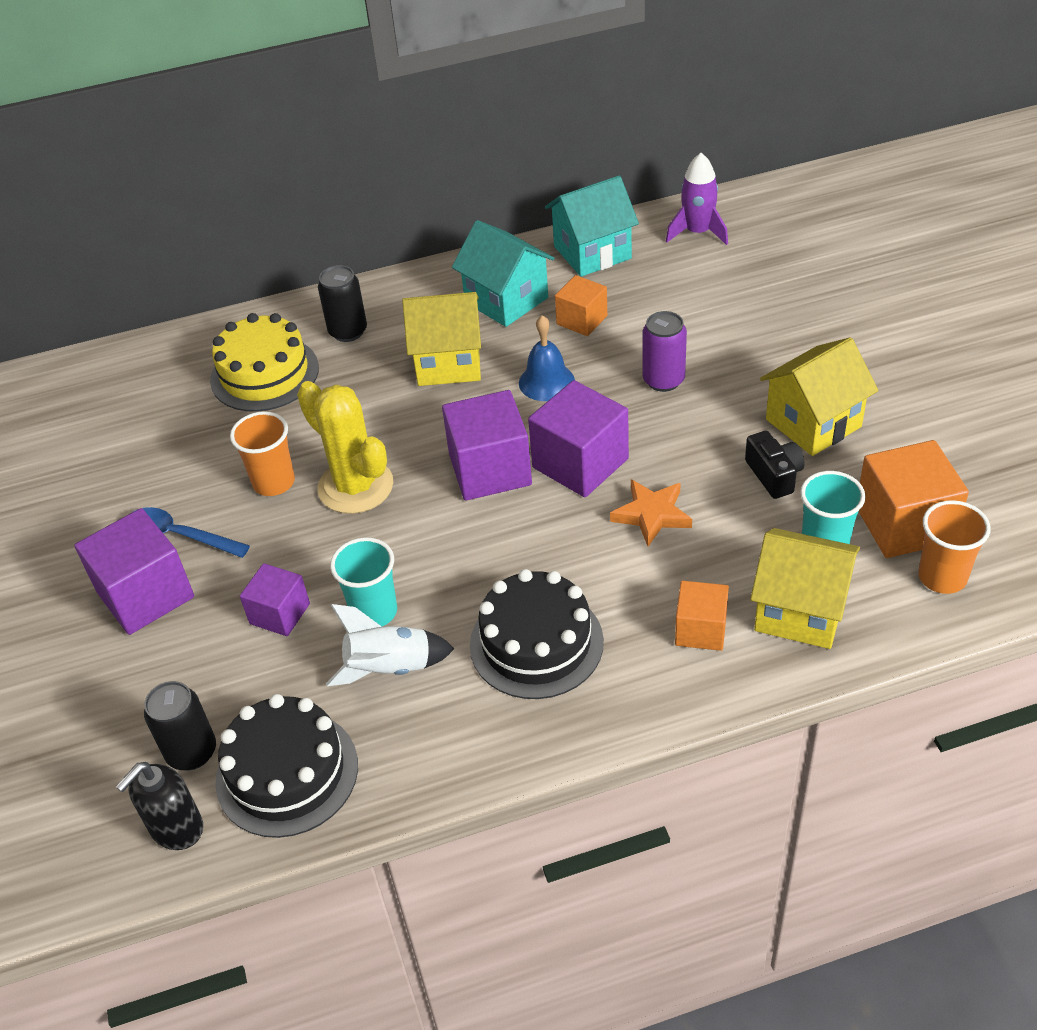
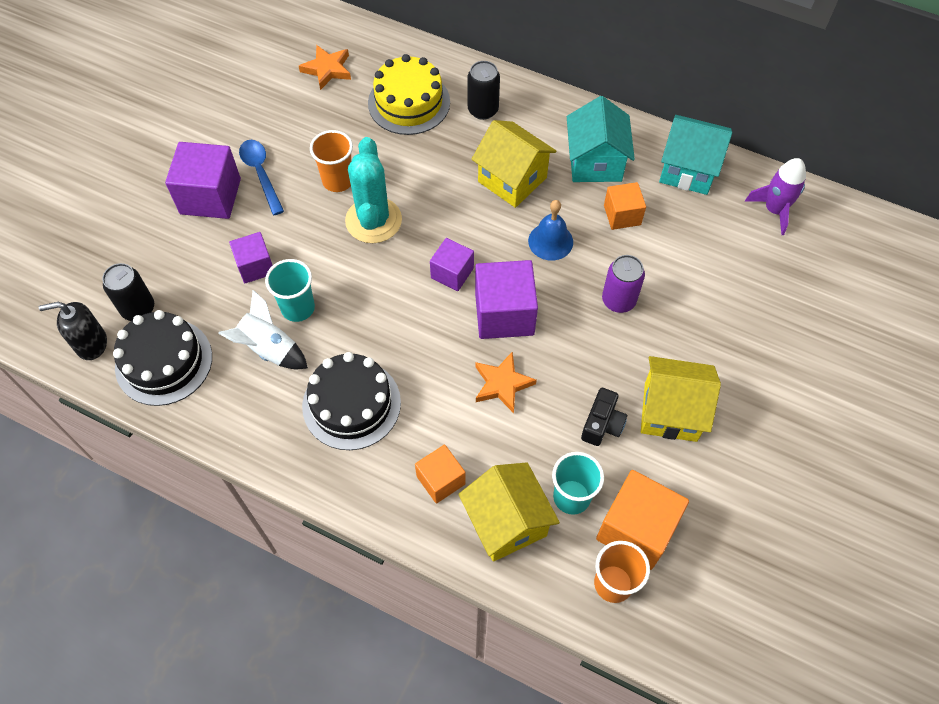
camera: 40 degrees right, 15 degrees up
yellow cactus [297,381,393,514] -> turquoise cactus [345,137,402,243]
purple cube [442,390,532,501] -> purple cube [430,238,474,291], size x0.60
none -> orange star [299,45,351,90]

